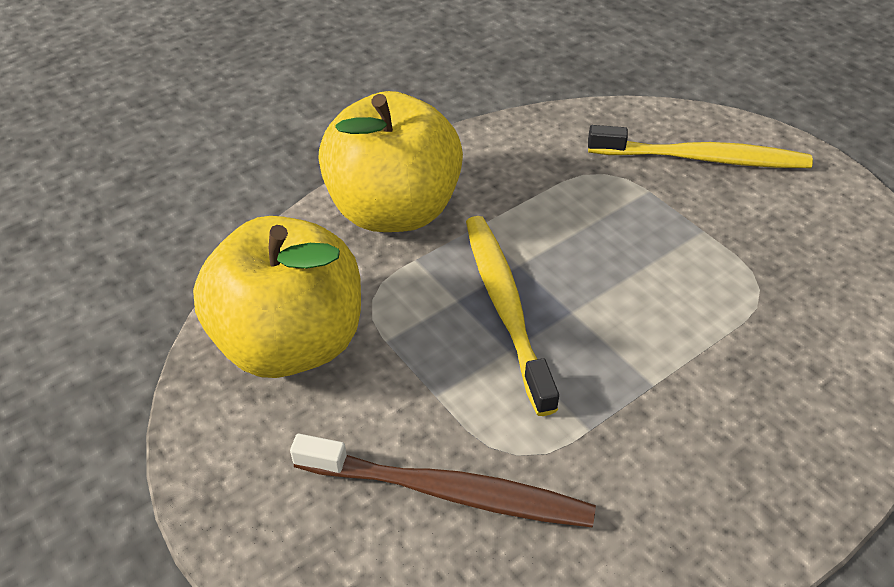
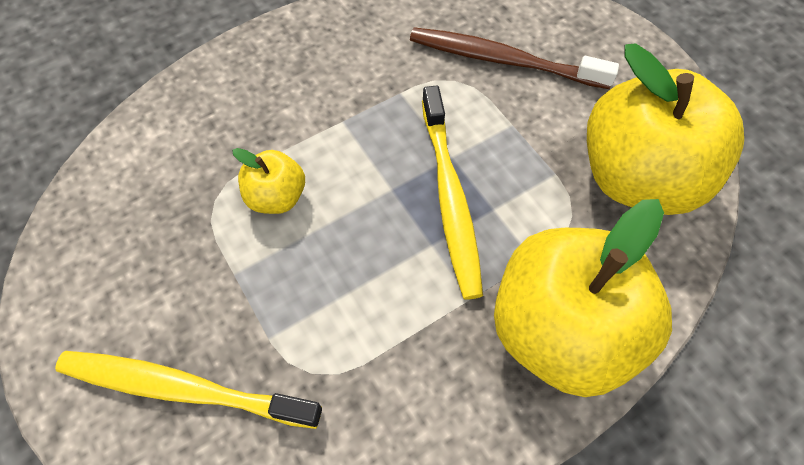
camera: 175 degrees left, 15 degrees up
none -> yellow apple [232,148,305,214]

